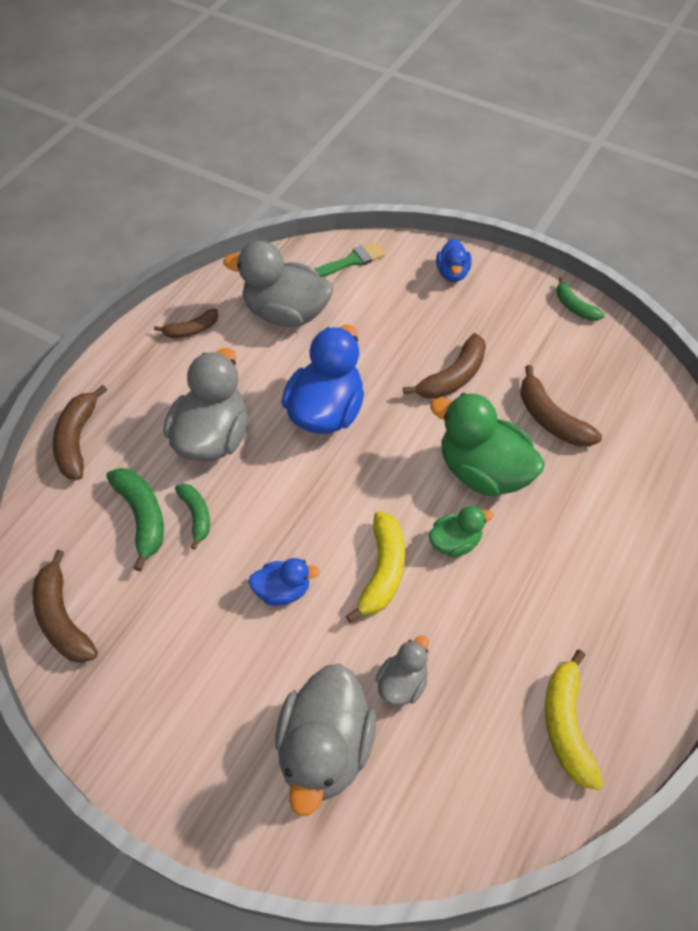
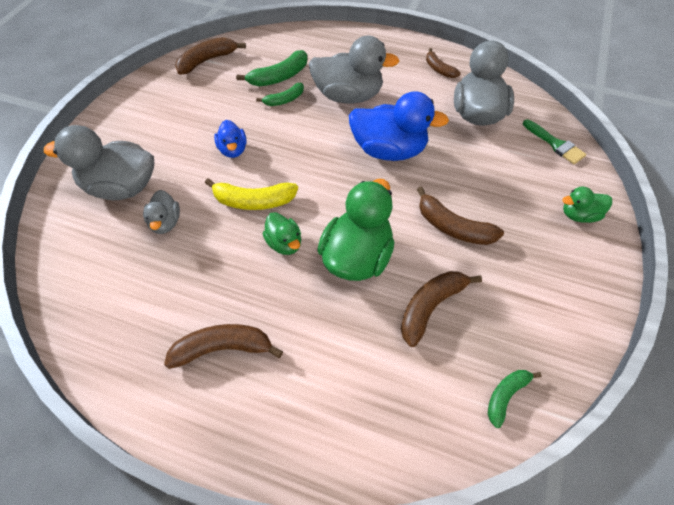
camera: 80 degrees right, 0 degrees up
brown banana [53,385,107,480] -> brown banana moved to [164,324,283,369]
grey duck [376,636,429,706] -> grey duck turned 60 degrees clockwise [143,190,180,234]
blue duck [436,239,471,282] -> green duck [563,187,612,223]
yellow banana [545,650,604,790] -> none
green banana [556,277,605,321] -> green banana moved to [488,370,542,428]

